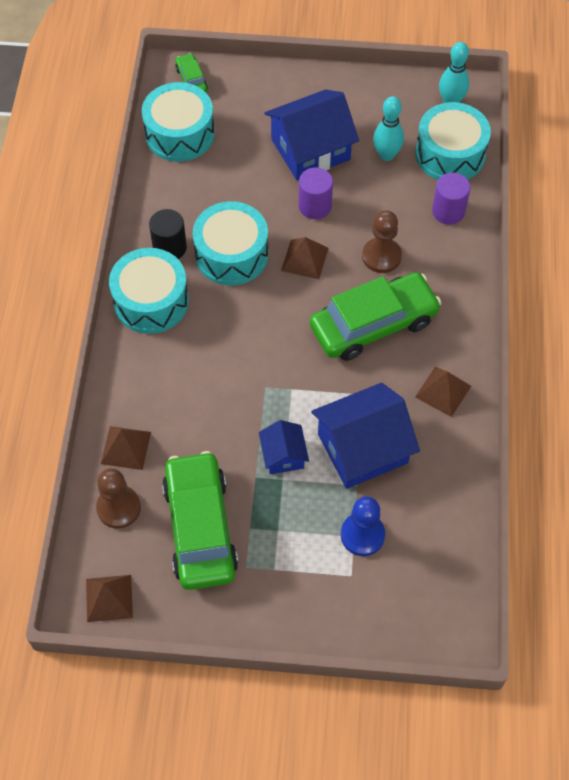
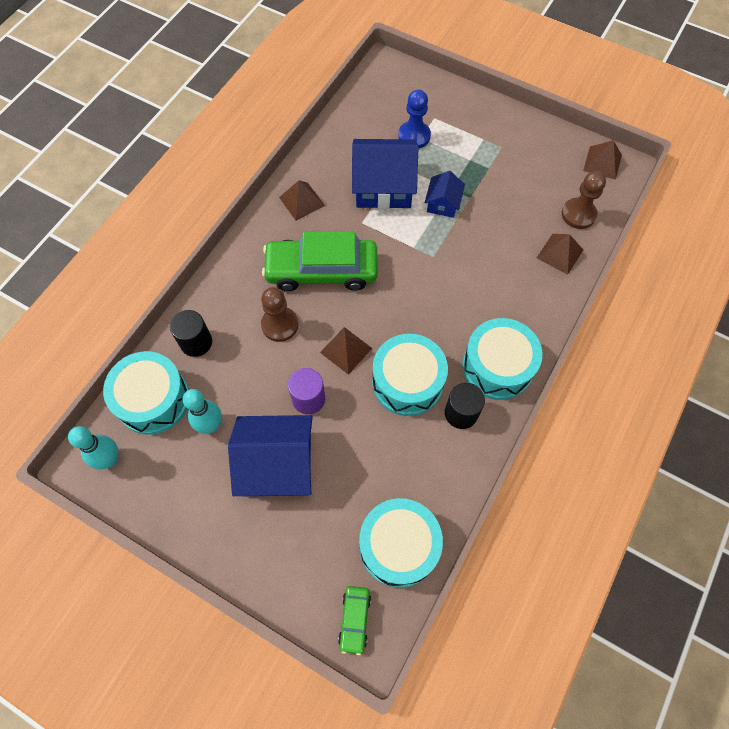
camera: 155 degrees left, 5 degrees up
green car [162,451,238,590] -> none
purple cylinder [432,173,471,225] -> black cylinder [170,310,212,357]

